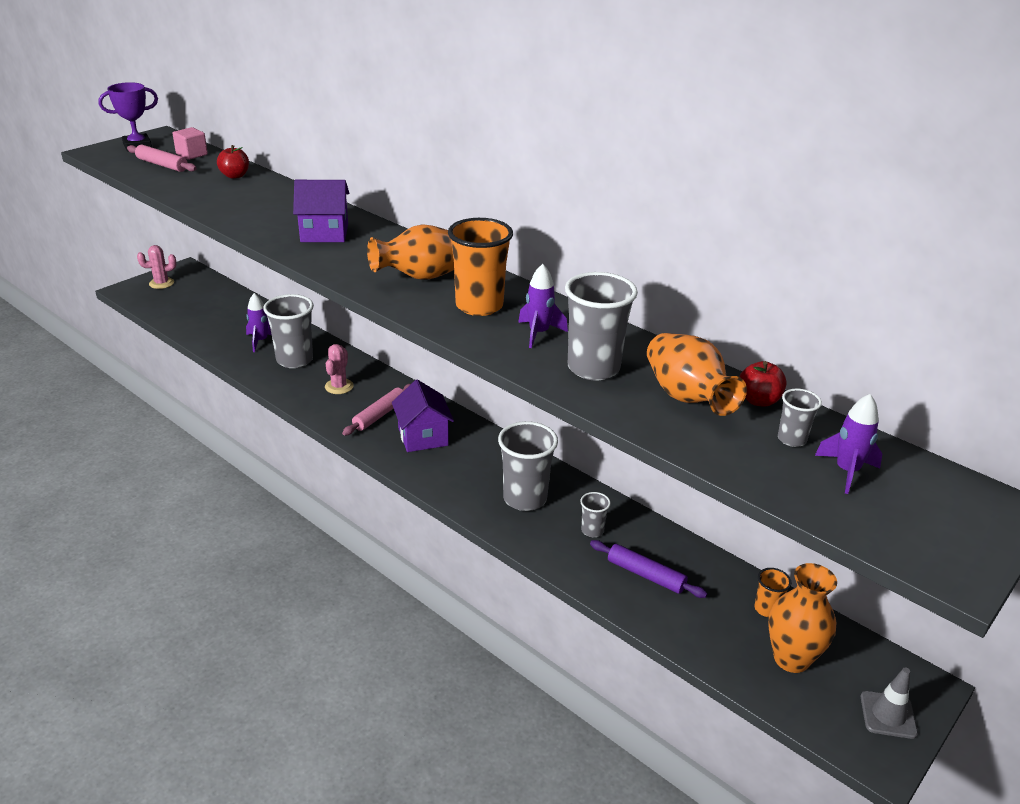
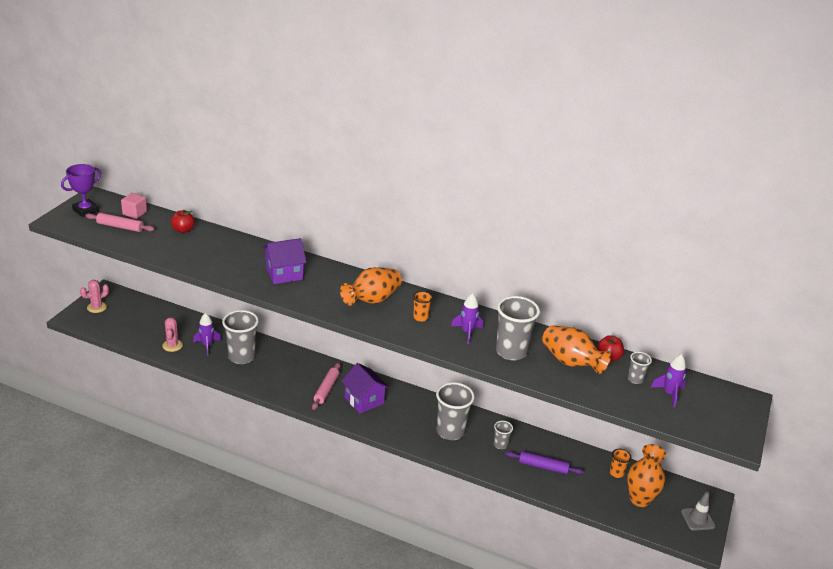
camera: 20 degrees left, 0 degrees up
pink cactus [325,344,354,394] -> pink cactus moved to [162,317,183,352]
orange cup [448,218,513,316] -> orange cup [413,291,433,322], size x0.49

